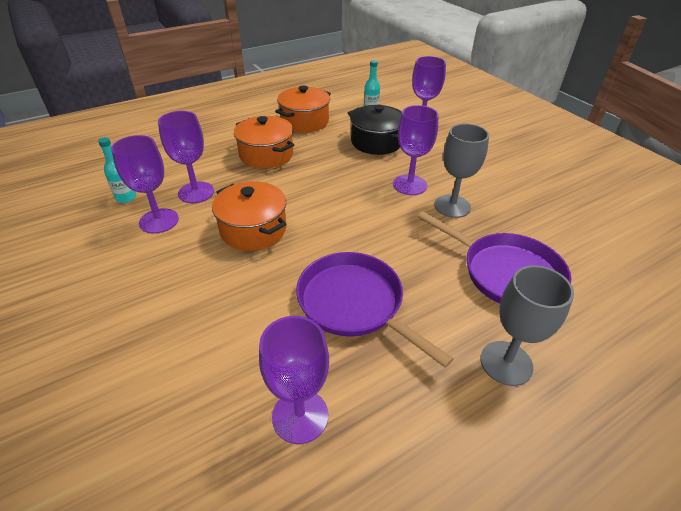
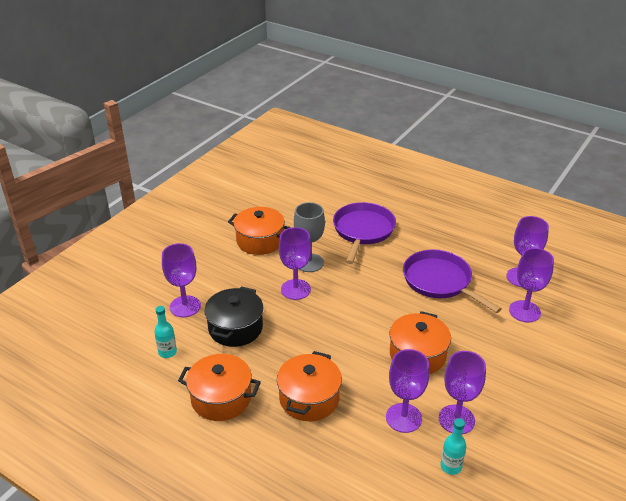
camera: 115 degrees left, 5 degrees down
purple pan [296,252,453,368] -> purple pan turned 120 degrees clockwise [403,249,502,313]
grey goblet [480,265,574,386] -> none
none -> orange pot [228,207,291,255]
none -> purple goblet [509,248,554,323]

